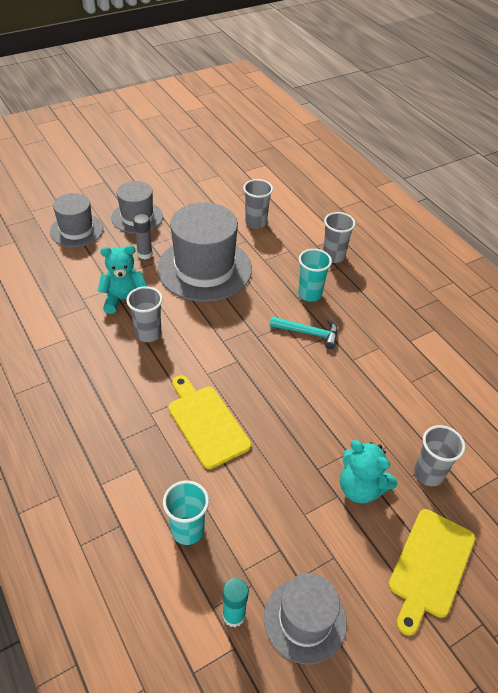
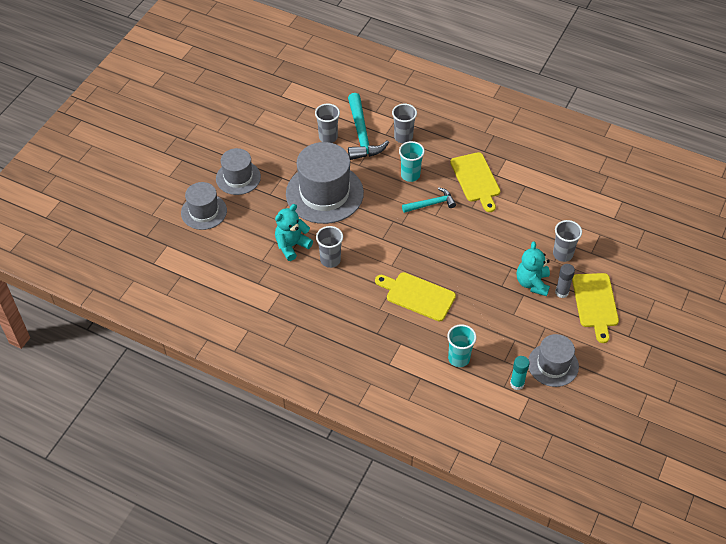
camera: 30 degrees left, 5 degrees up
grey glue stick [133,214,153,259] -> grey glue stick moved to [555,264,575,298]
turquoise teddy bear [340,440,397,503] -> turquoise teddy bear turned 90 degrees clockwise [517,241,550,296]
none -> turquoise hammer [348,93,389,160]
none -> yellow cutting board [450,152,500,212]

